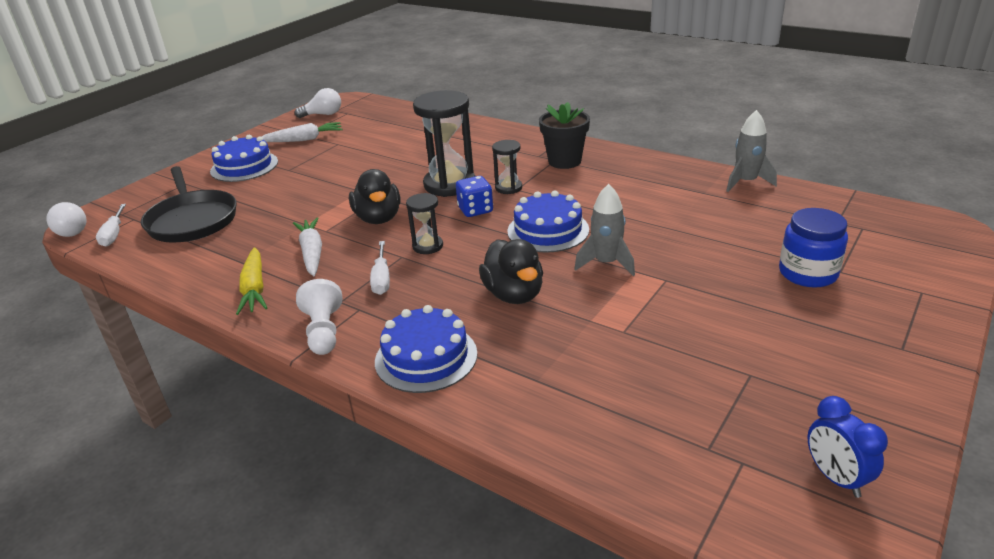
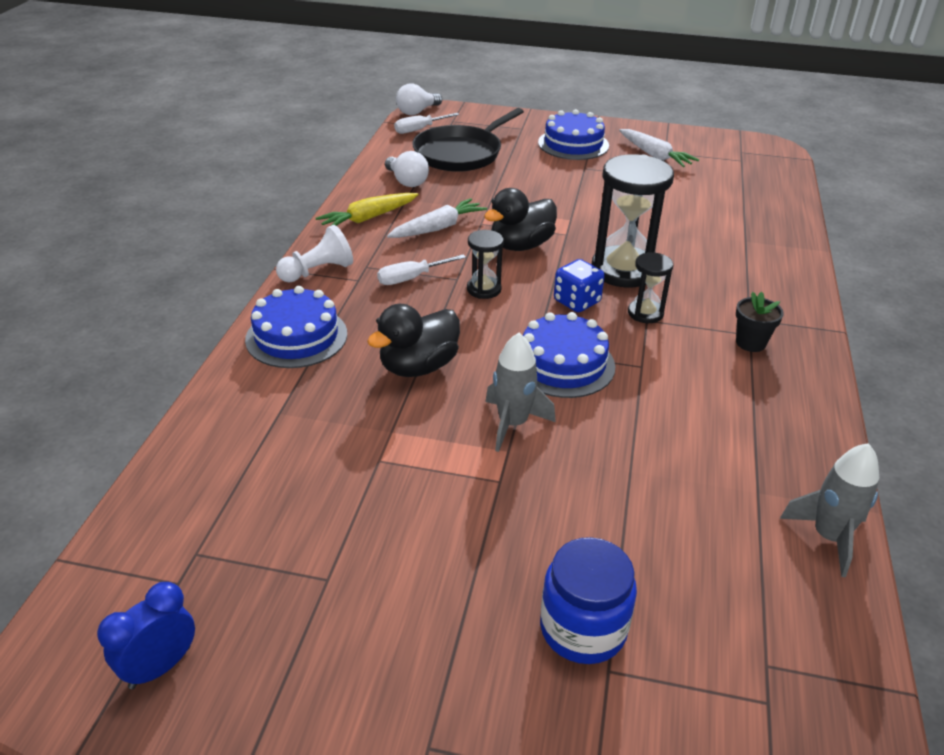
camera: 65 degrees right, 5 degrees up
white light bulb [295,88,341,118] -> white light bulb moved to [385,151,429,187]
black flower pot [539,102,590,169] -> black flower pot [736,292,784,352], size x0.62

